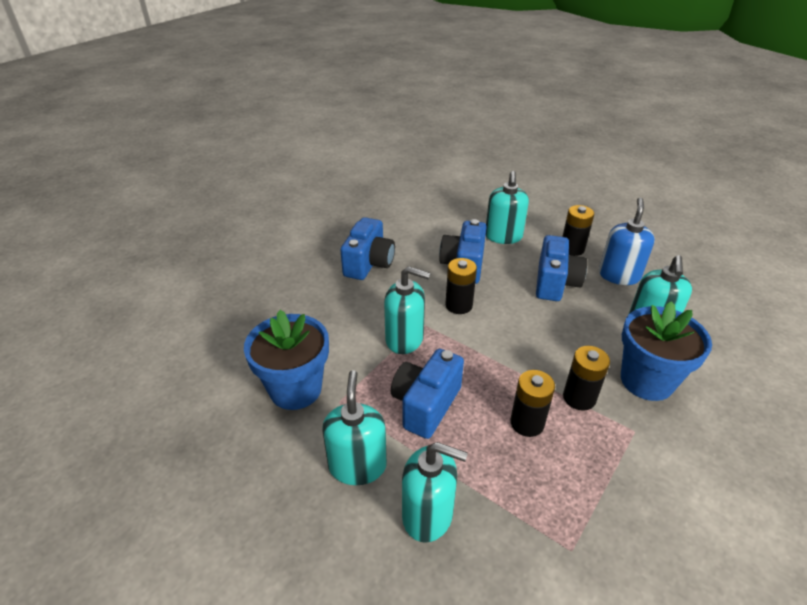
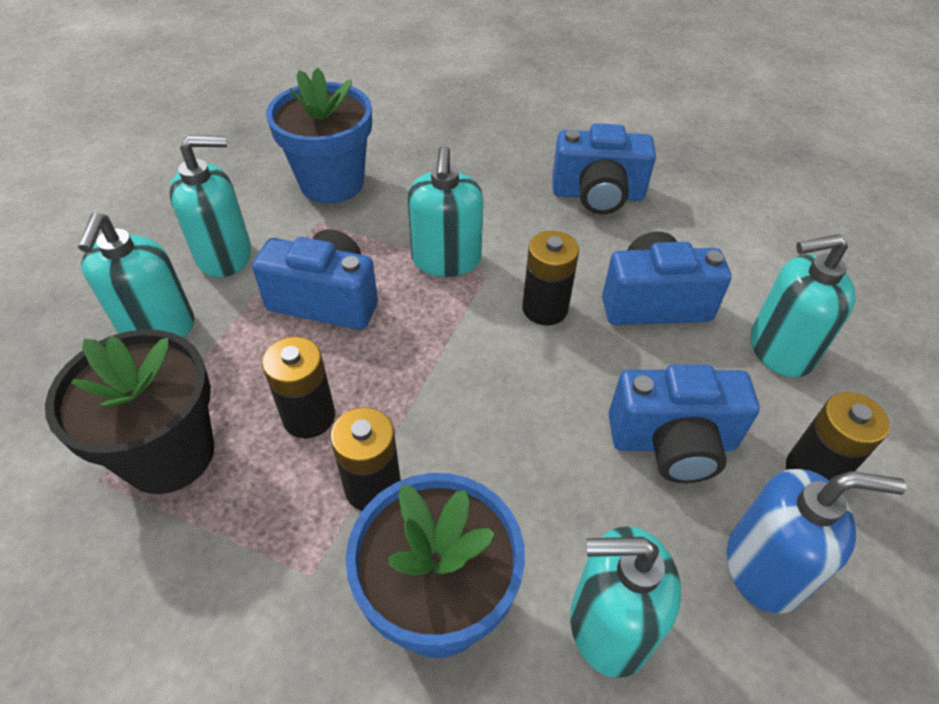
camera: 75 degrees right, 10 degrees up
none -> black flower pot [45,329,214,494]

